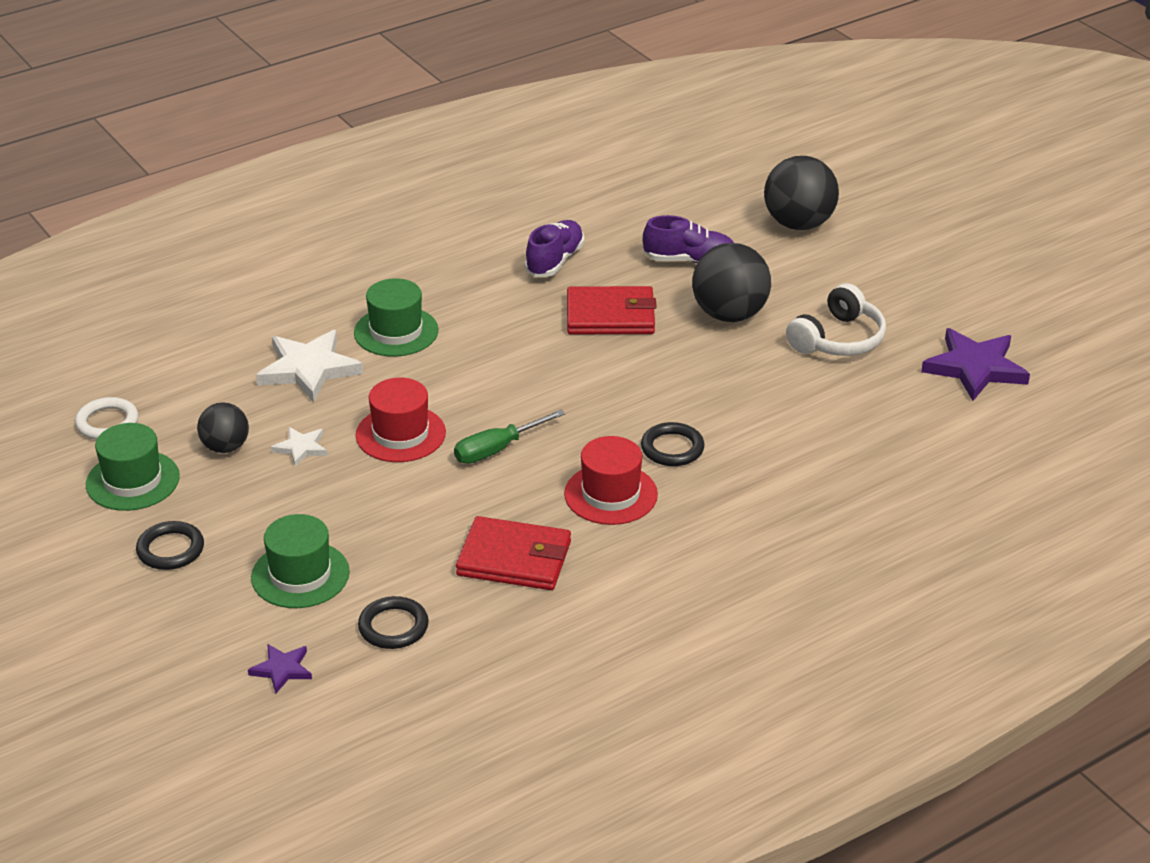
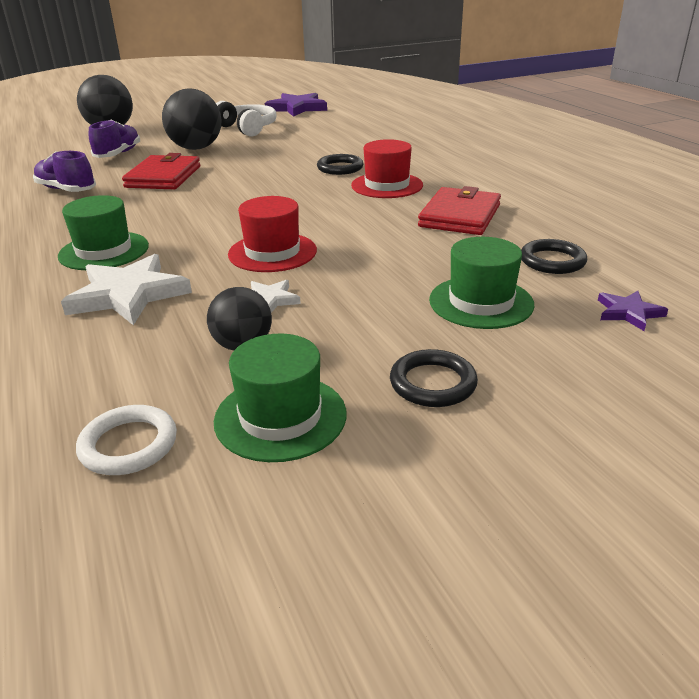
camera: 80 degrees left, 5 degrees down
green screwdriver [454,409,565,464] -> none

